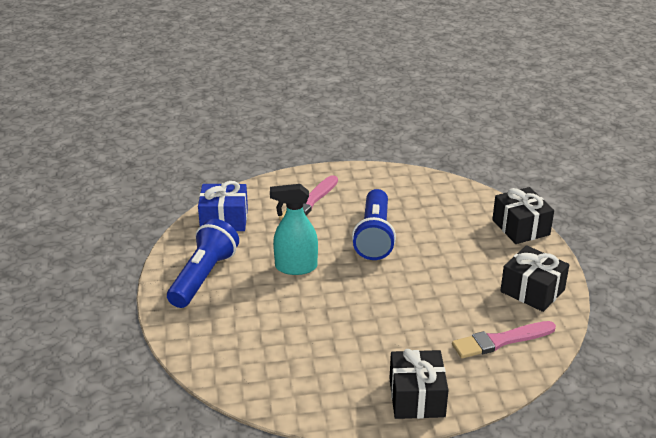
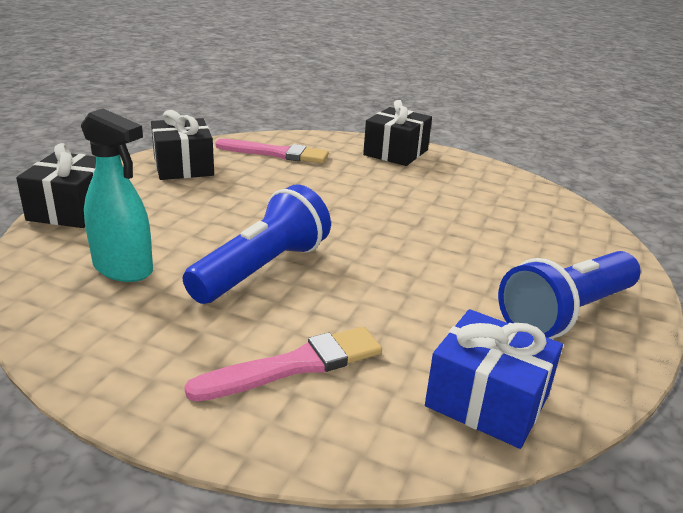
camera: 150 degrees left, 5 degrees down
turquoise spray bottle [270,184,318,275] -> turquoise spray bottle moved to [81,109,153,282]

